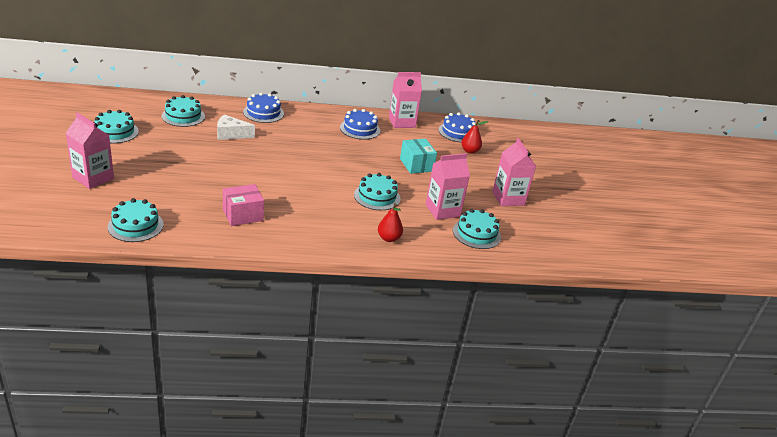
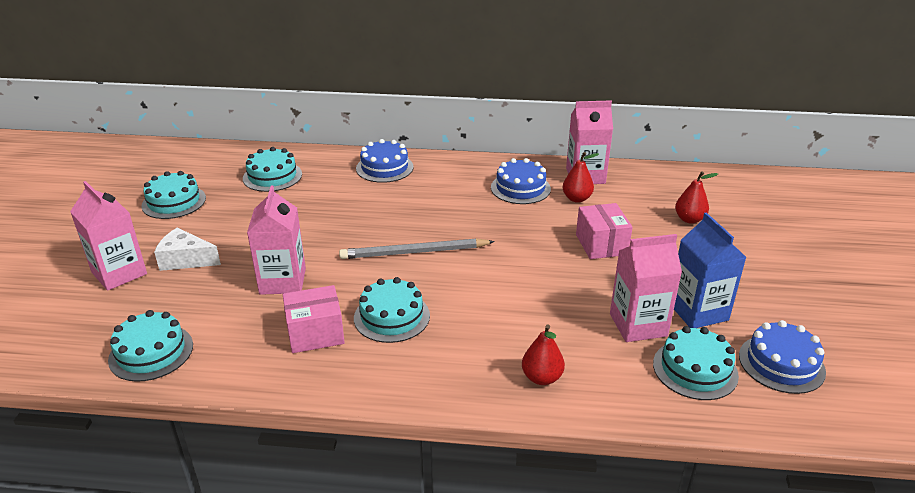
camera: 15 degrees right, 0 degrees up
white cheese [217,114,255,140] -> white cheese moved to [154,227,221,271]
turquoise cake [354,173,401,210] -> turquoise cake moved to [354,277,430,343]
turquoise box [400,139,437,174] -> pink box [576,203,633,259]
blue cake [439,112,476,142] -> blue cake moved to [739,320,826,394]
pink carton [492,138,536,206] -> pink carton moved to [247,185,306,295]
none -> grey pencil [339,238,495,259]
none -> red pear [562,152,599,203]
none -> blue carton [674,212,746,328]

